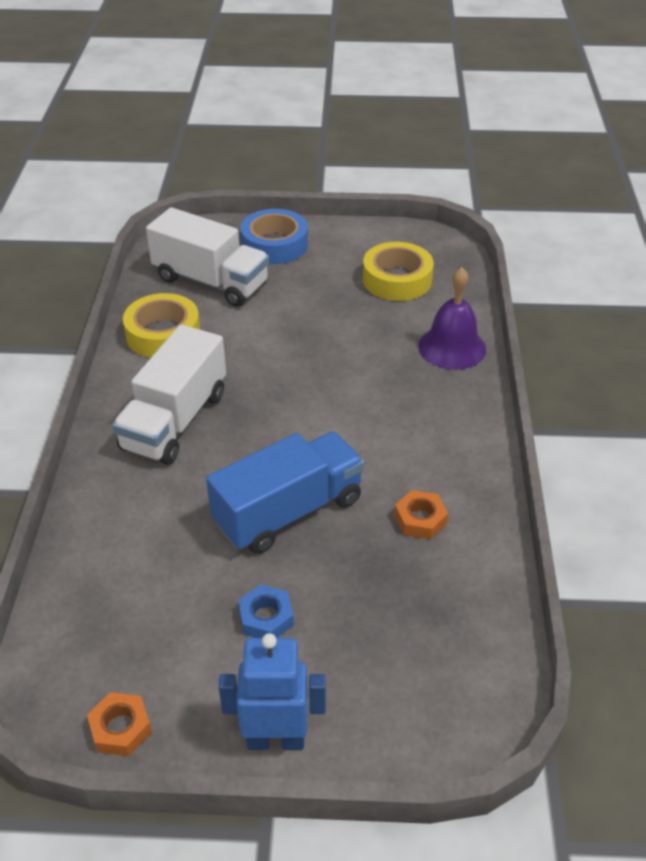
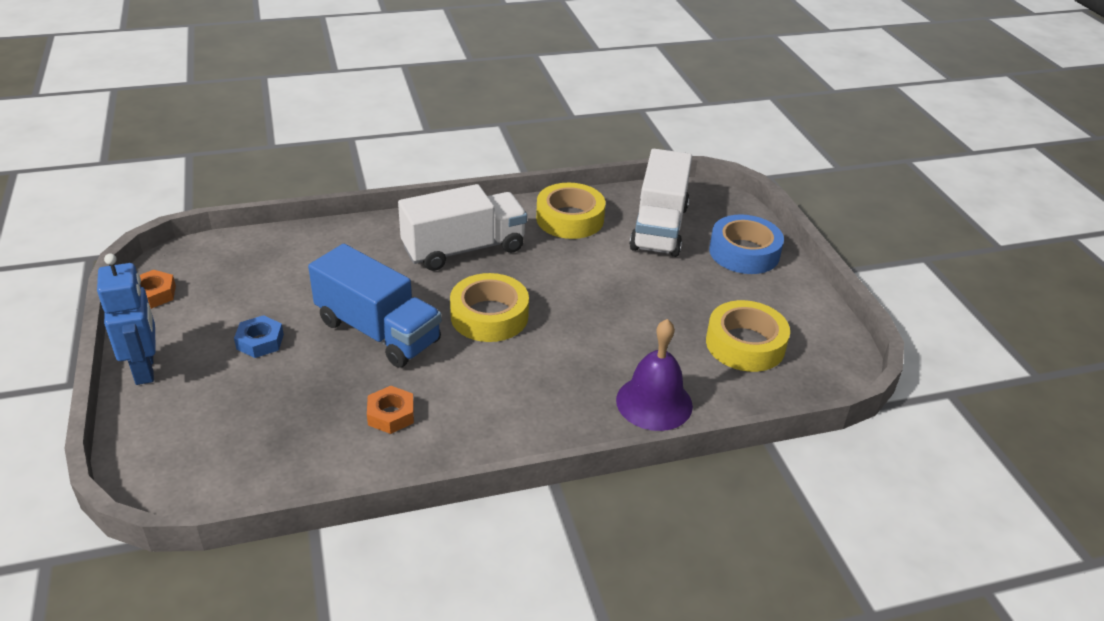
camera: 70 degrees right, 5 degrees down
white truck [112,325,226,465] -> white truck turned 150 degrees clockwise [398,184,527,271]
none -> yellow tape [450,273,529,342]

